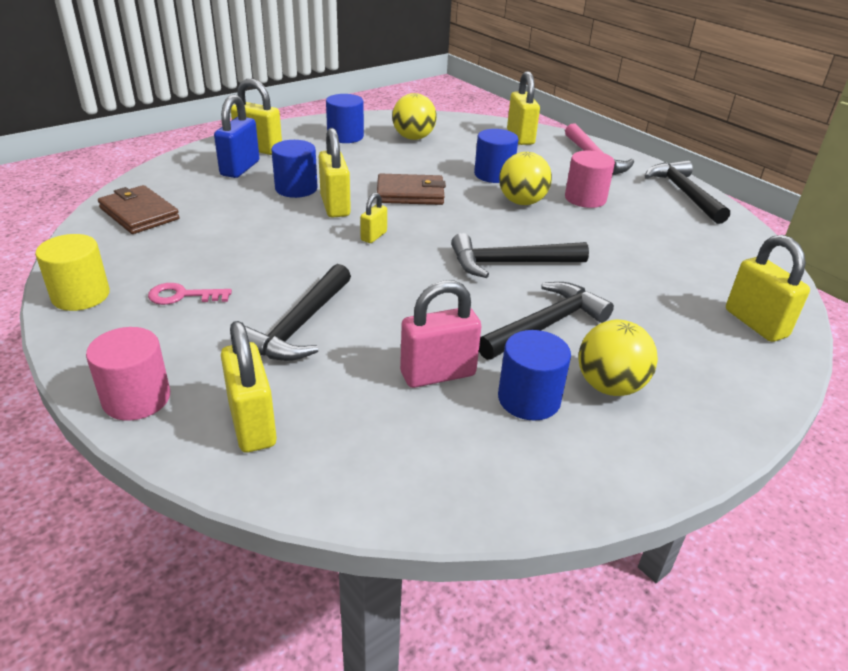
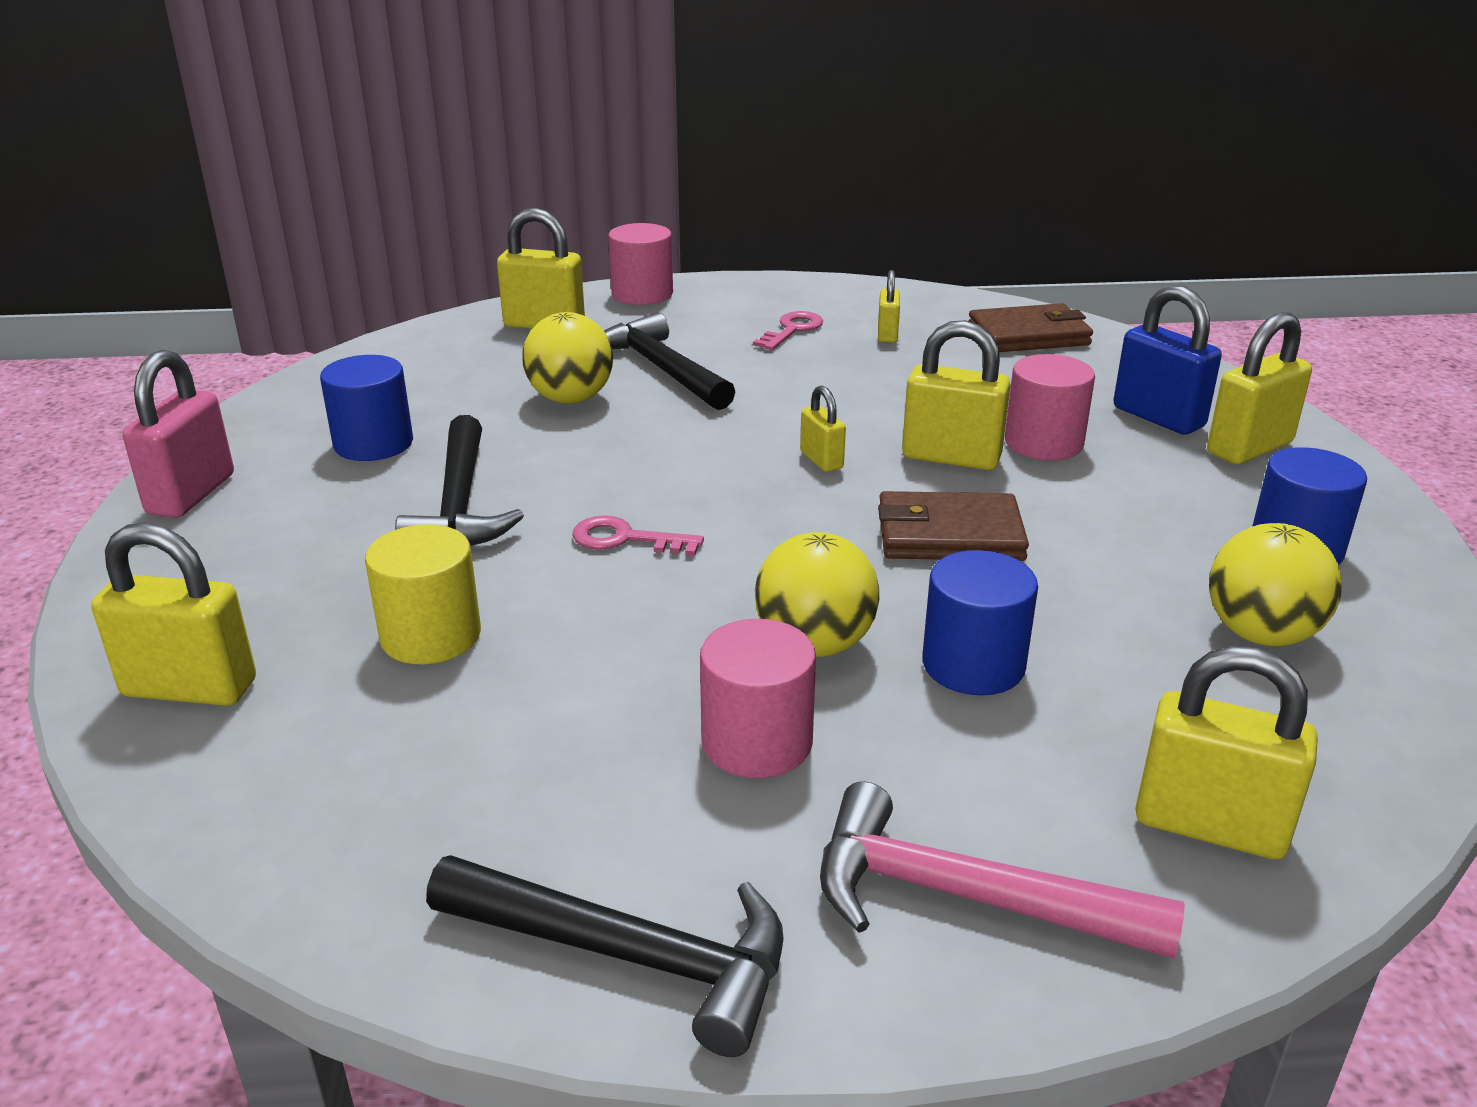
camera: 125 degrees right, 5 degrees down
yellow cylinder [35,234,110,311] -> yellow cylinder moved to [365,524,481,664]
blue cylinder [271,140,318,198] -> pink cylinder [1005,354,1095,460]
brown wallet [377,174,446,205] -> brown wallet turned 60 degrees clockwise [878,491,1029,561]
pink padlock [400,280,482,388] -> pink padlock moved to [123,350,234,518]
black hammer [451,233,589,278] -> pink key [572,515,704,556]
yellow ball [579,320,658,396] -> yellow ball moved to [522,312,613,404]
none -> yellow padlock [878,270,900,342]

